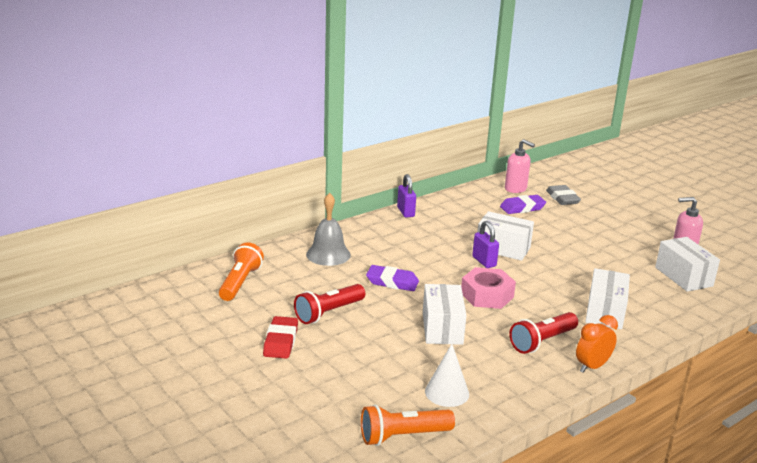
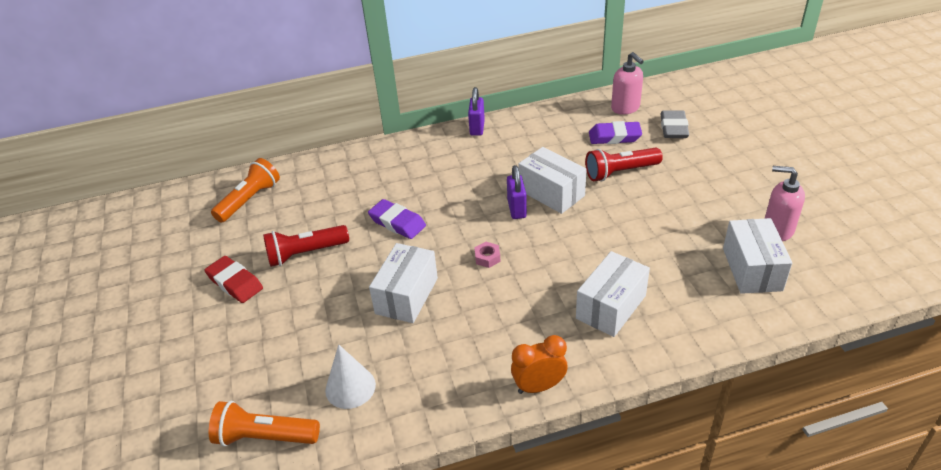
camera: 25 degrees right, 15 degrees up
red eraser [263,316,298,359] -> red eraser turned 75 degrees counterclockwise [205,256,263,303]
grey bell [306,193,351,266] -> none
pink nut [461,267,516,309] -> pink nut [474,242,500,268], size x0.46
red flashlight [509,312,578,354] -> red flashlight moved to [585,148,663,181]

